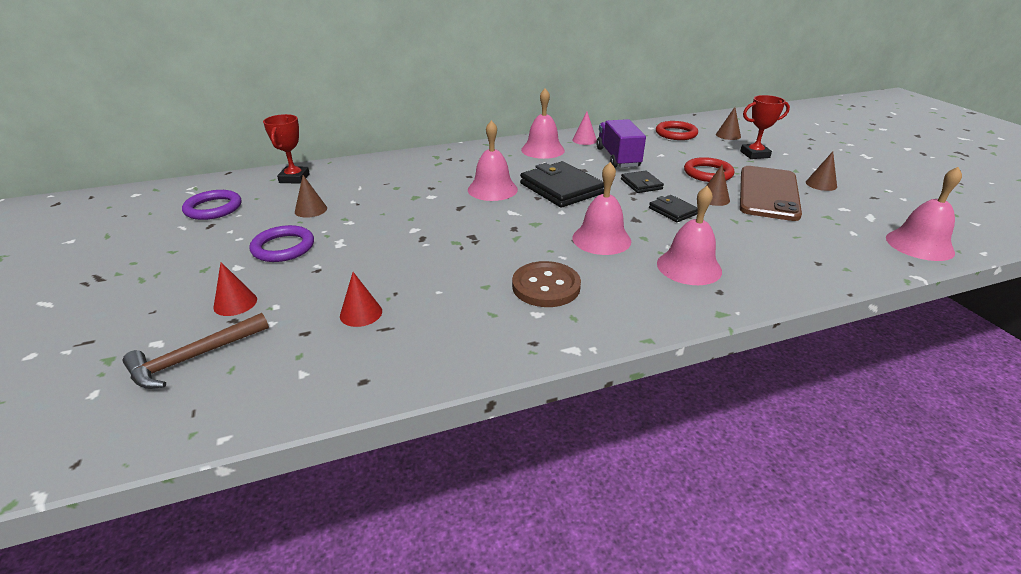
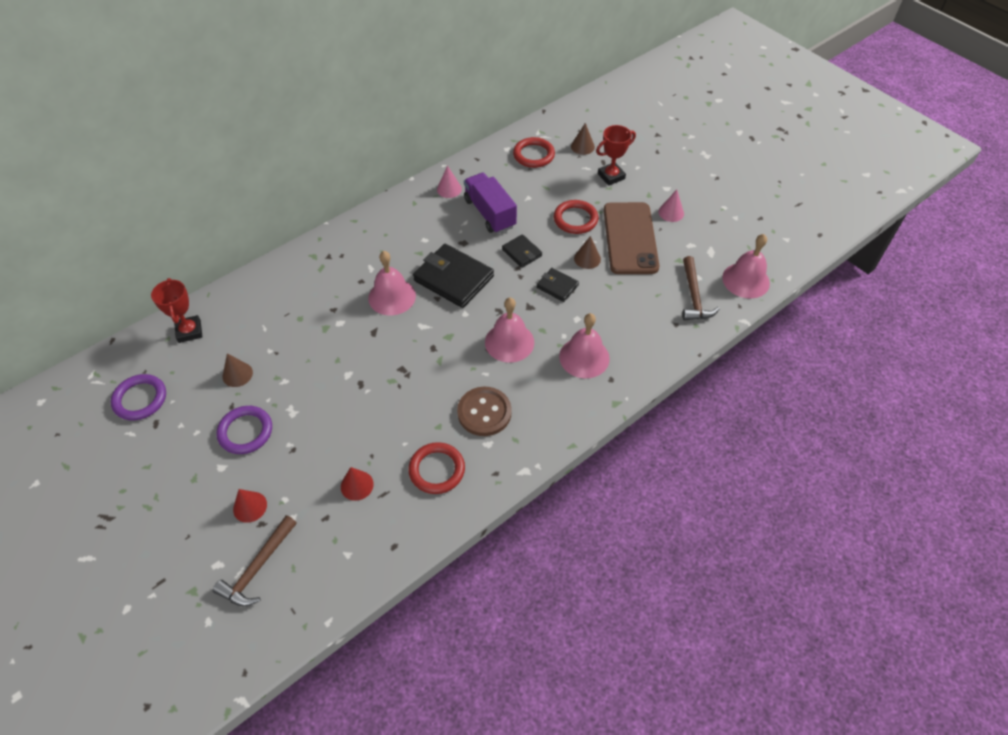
camera: 20 degrees left, 20 degrees up
pink bell [521,88,565,159] -> none
brown cone [806,151,837,191] -> pink cone [658,190,684,222]
none -> red ring [409,442,465,494]
none -> brown hammer [682,256,720,320]

